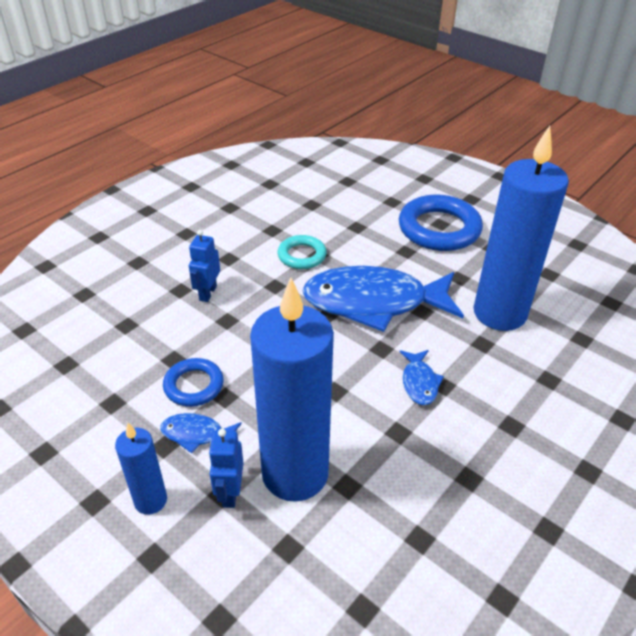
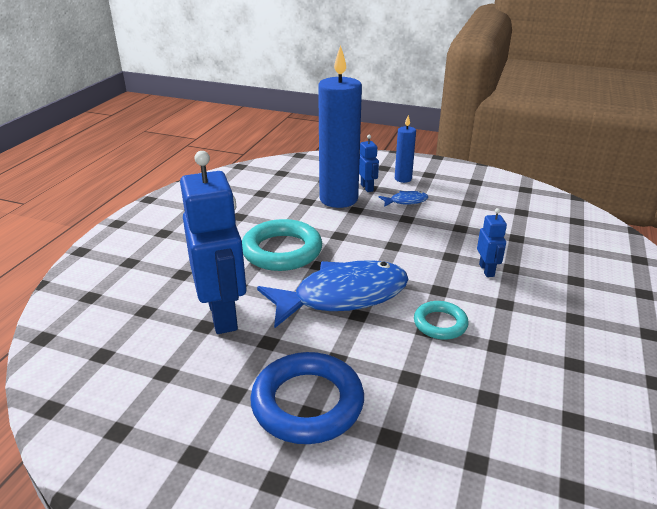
camera: 160 degrees right, 10 degrees down
blue ring [163,358,224,407] -> none
blue fish [399,350,444,405] -> turquoise ring [242,219,322,271]
blue candle [474,126,569,331] -> blue robot [180,151,246,334]

